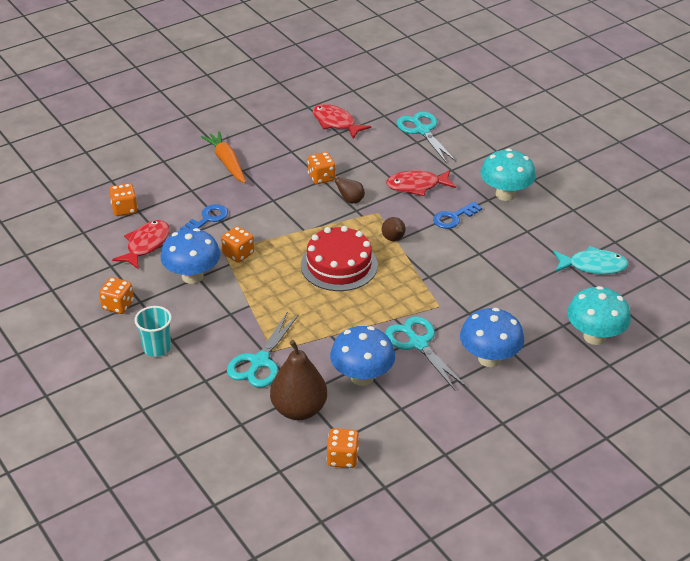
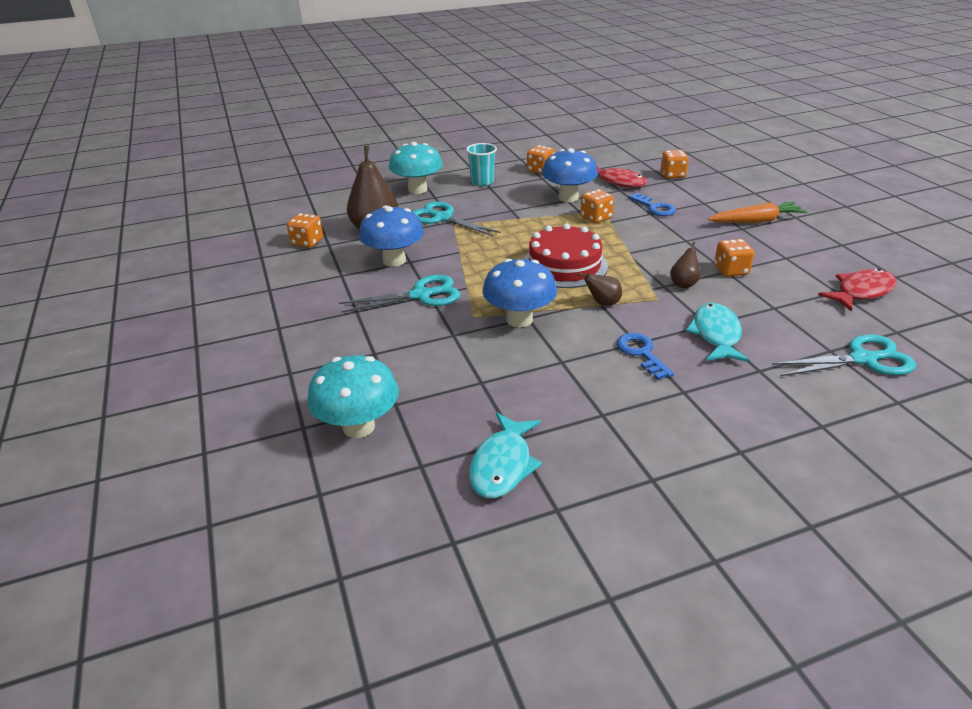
camera: 105 degrees right, 5 degrees down
red fish [386,170,456,196] -> turquoise fish [686,303,750,362]
blue mushroom [460,308,524,367] -> blue mushroom moved to [483,259,557,328]
turquoise mushroom [480,149,536,201] -> turquoise mushroom moved to [389,142,443,194]

